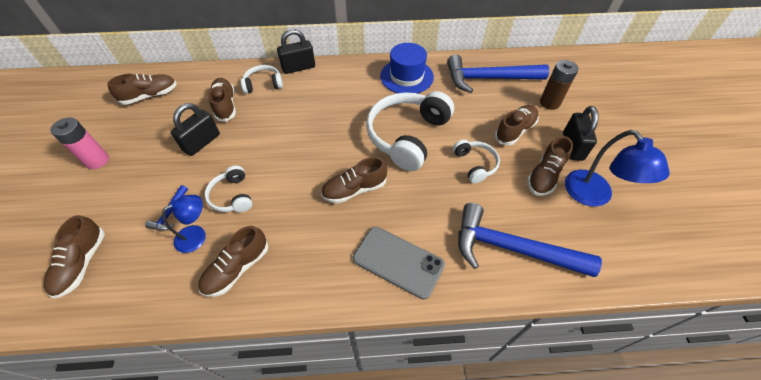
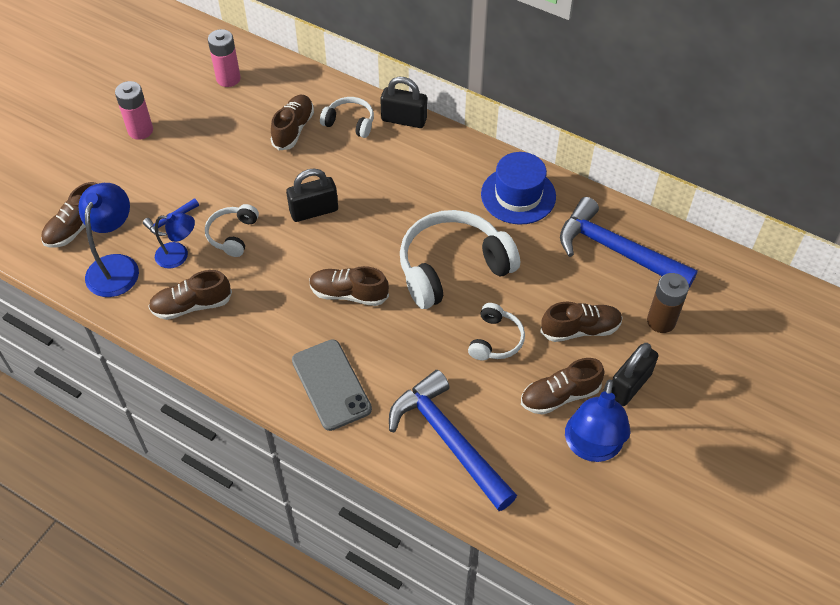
camera: 35 degrees right, 0 degrees up
brown shoe [107,74,177,105] -> pink battery [208,29,241,87]
black padlock [171,103,220,156] -> black padlock moved to [286,169,338,222]
none -> blue lamp [79,183,139,297]

